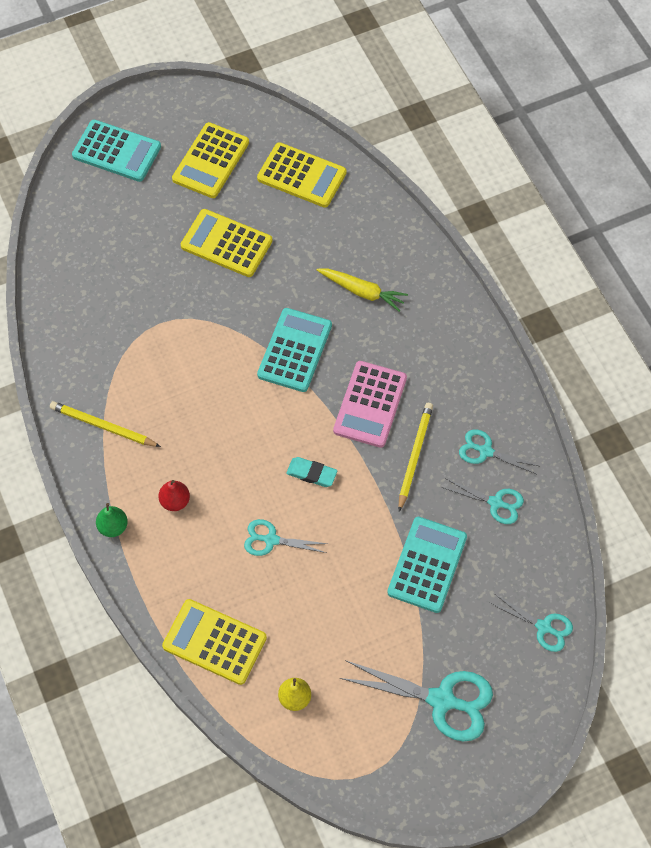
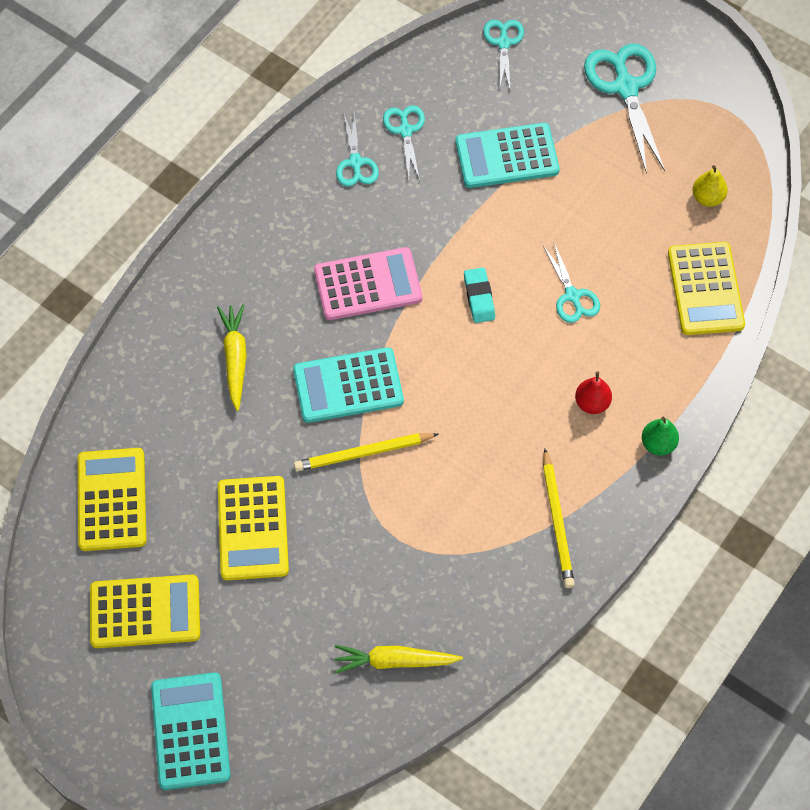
camera: 120 degrees left, 0 degrees up
yellow pencil [398,403,433,512] -> yellow pencil moved to [294,433,438,472]
none -> yellow carrot [335,645,463,674]

